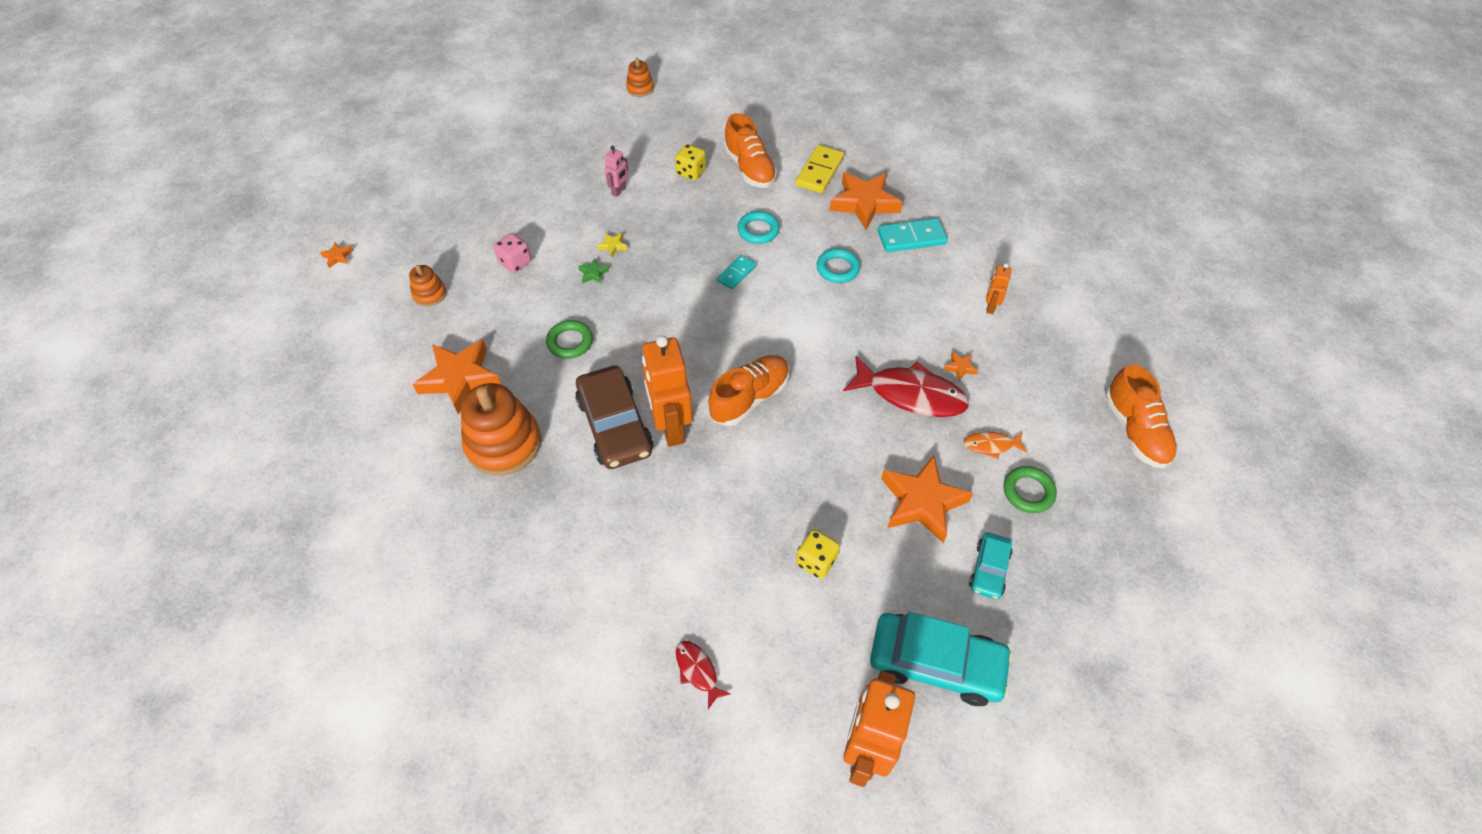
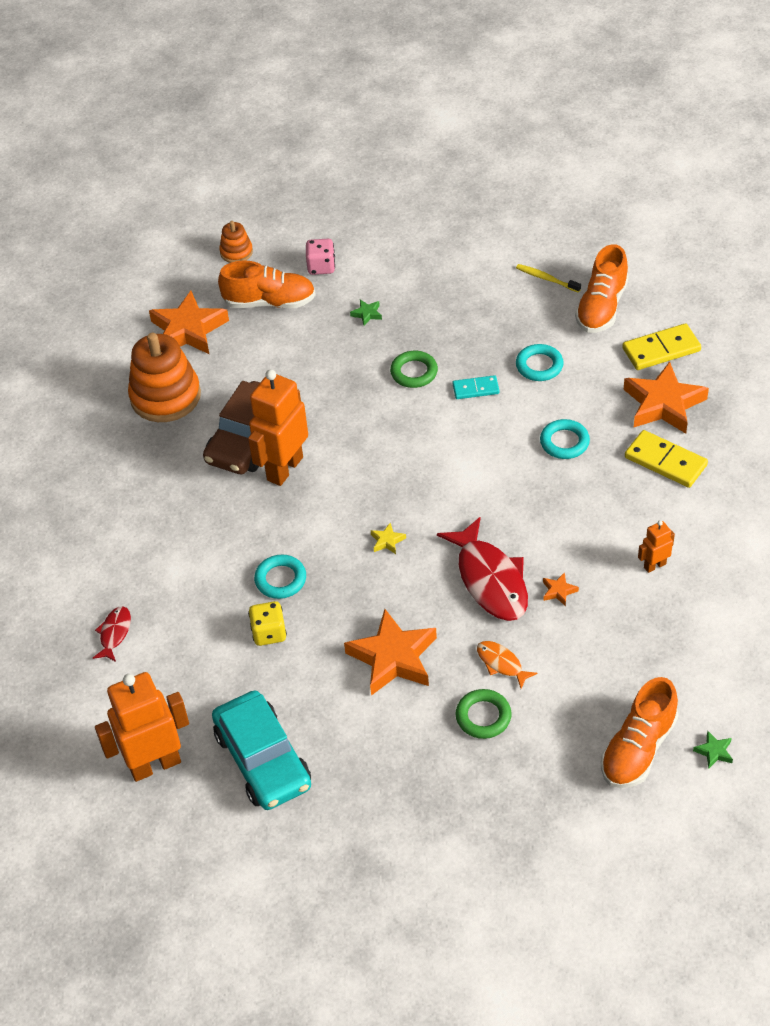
camera: 50 degrees right, 5 degrees down
orange star [320,242,353,268] -> none
green ring [546,320,593,359] -> green ring moved to [390,351,438,388]
yellow star [597,233,628,257] -> yellow star moved to [370,522,406,554]
pink robot [604,146,628,197] -> none
orange stacking toy [626,58,654,97] -> none
yellow dice [675,144,706,180] -> yellow toothbrush [516,264,581,293]
orange shoe [708,355,789,426] -> orange shoe moved to [218,261,316,308]
turquoise domino [878,218,948,252] -> yellow domino [625,430,708,488]
turquoise car [969,532,1012,600] -> none
none -> turquoise ring [254,555,306,599]
none -> green star [693,731,733,769]

